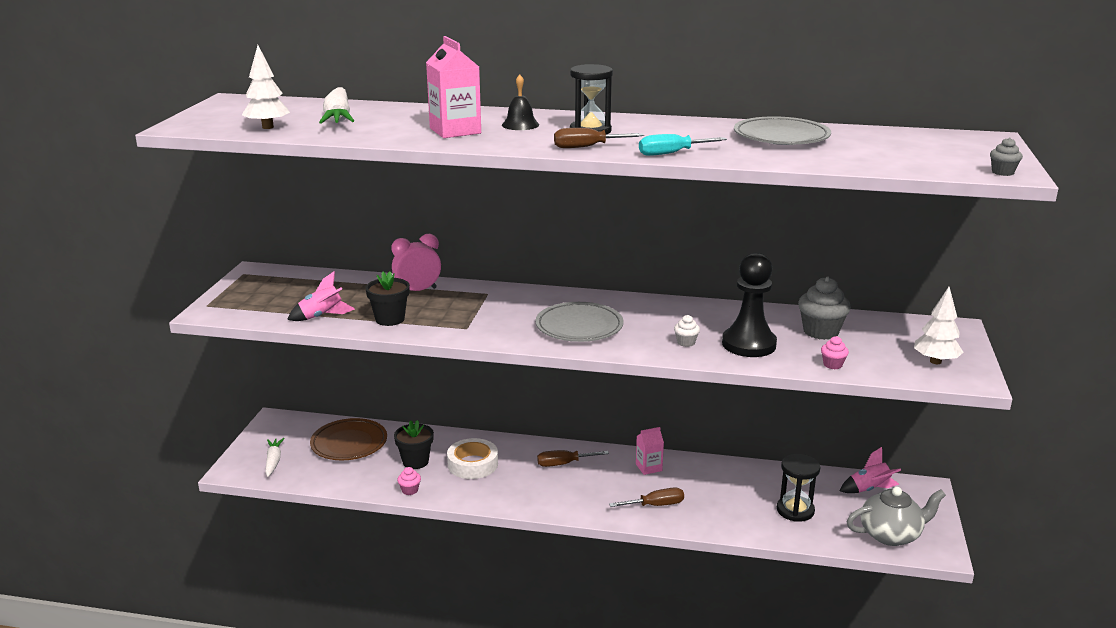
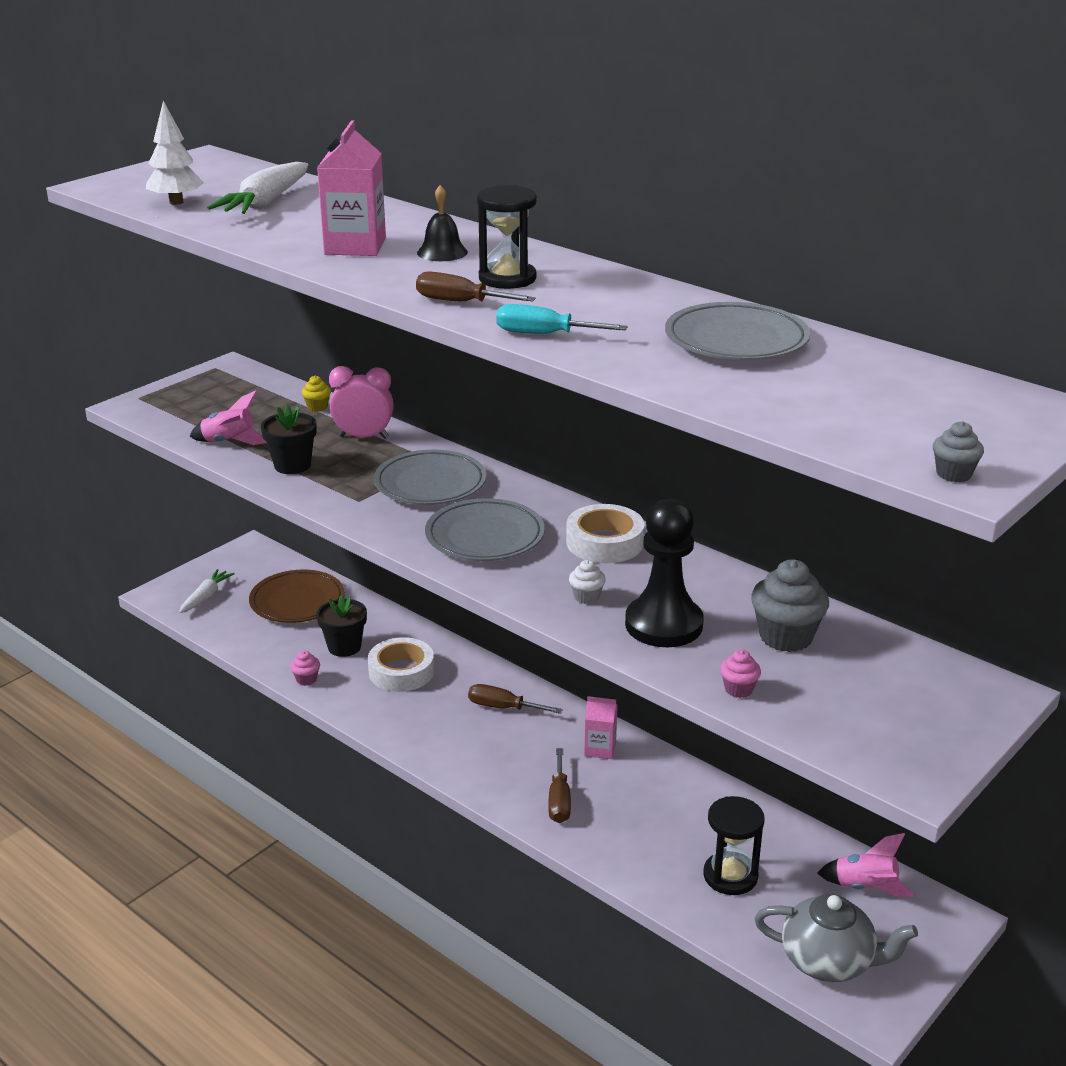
camera: 30 degrees right, 5 degrees up
brown screwdriver [609,487,684,507] -> brown screwdriver turned 75 degrees clockwise [548,748,571,823]
white tree [914,287,963,364] -> none
none -> yellow cupcake [302,375,331,412]
none -> grey plate [374,450,486,505]
none -> white tape [566,504,645,563]

